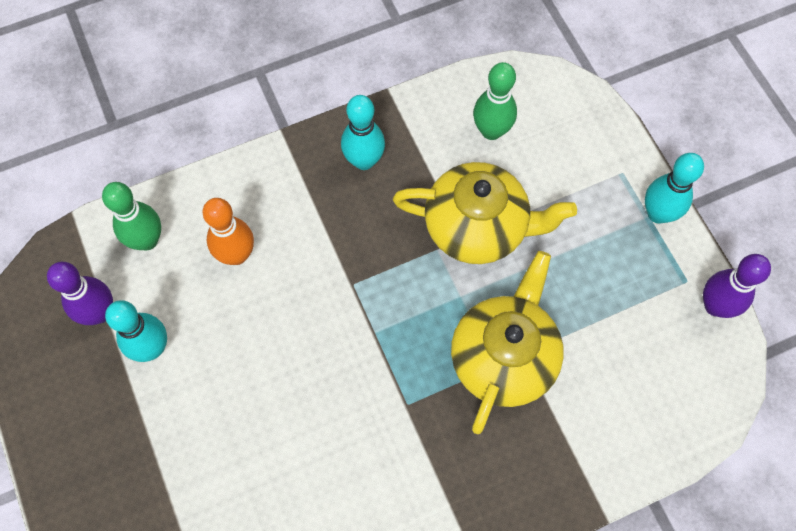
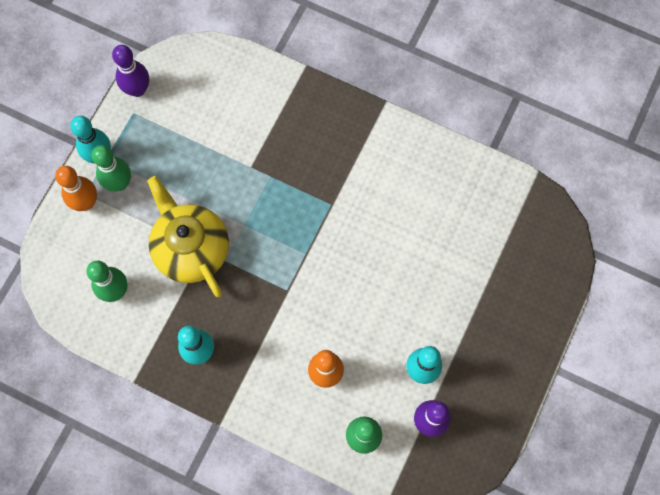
camera: 130 degrees left, 5 degrees up
yellow teapot [451,251,564,434] -> none
none -> orange bowling pin [55,166,97,211]
none -> green bowling pin [91,145,131,192]

